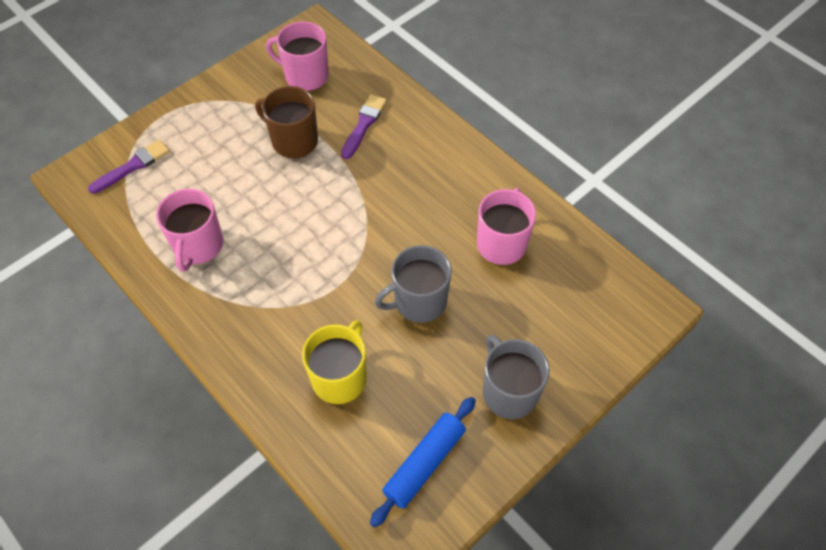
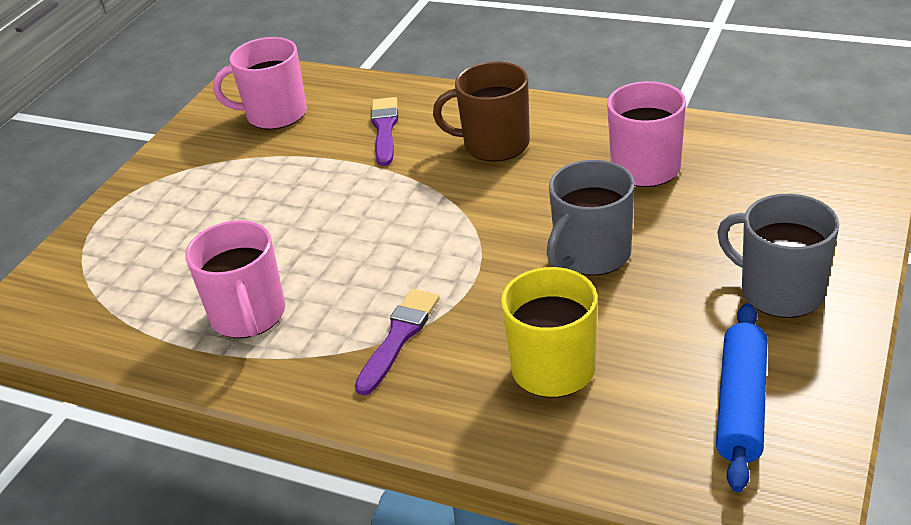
camera: 20 degrees left, 20 degrees down
purple brush [88,139,170,194] -> purple brush moved to [355,289,439,395]
brown mug [255,86,318,158] -> brown mug moved to [433,62,530,162]

